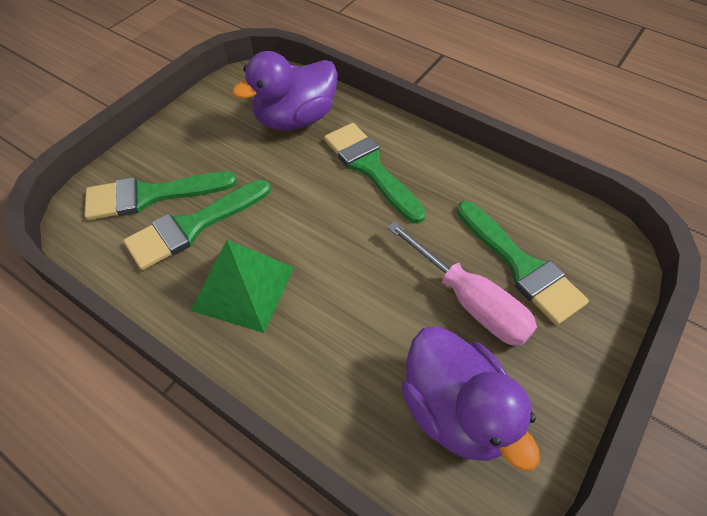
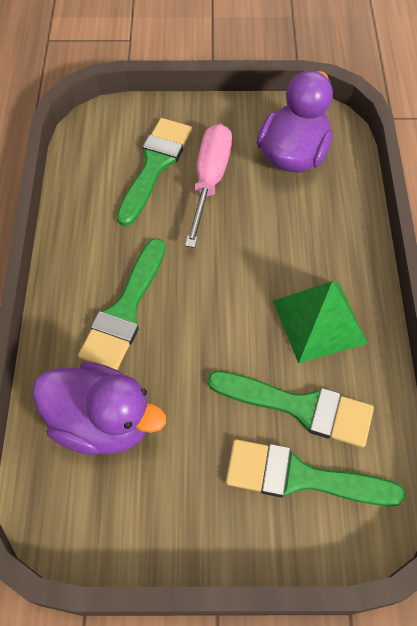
camera: 125 degrees left, 5 degrees up
green brush [84,172,237,220] -> green brush turned 150 degrees clockwise [226,439,406,506]

